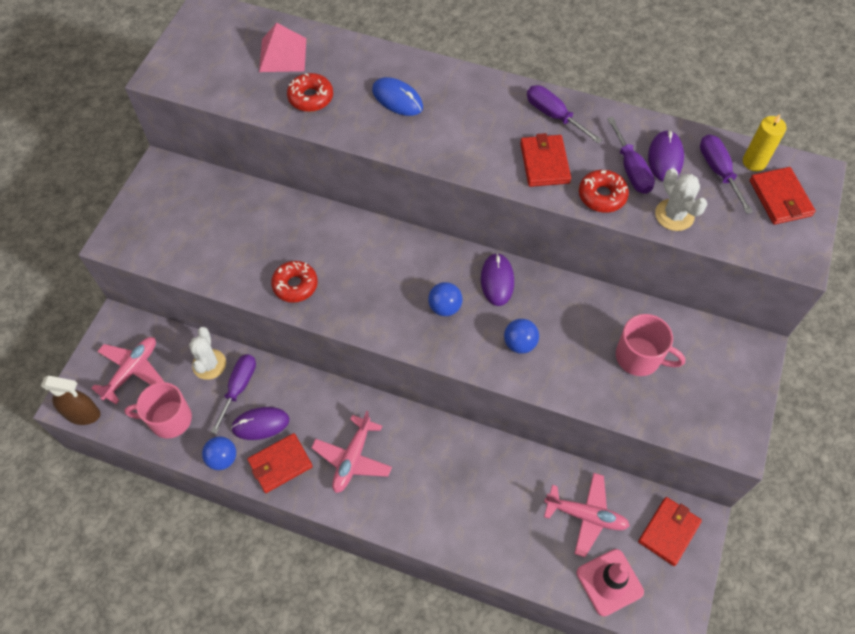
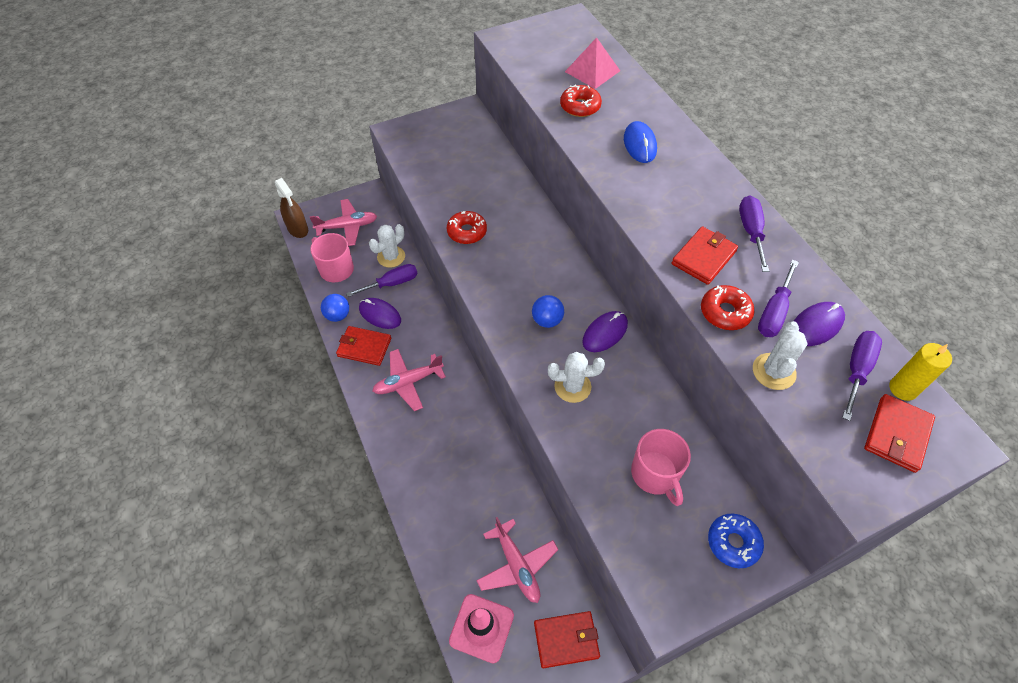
camera: 45 degrees right, 5 degrees down
blue ball [504,319,539,354] -> white cactus [548,352,605,403]
none -> blue donut [708,513,764,568]

